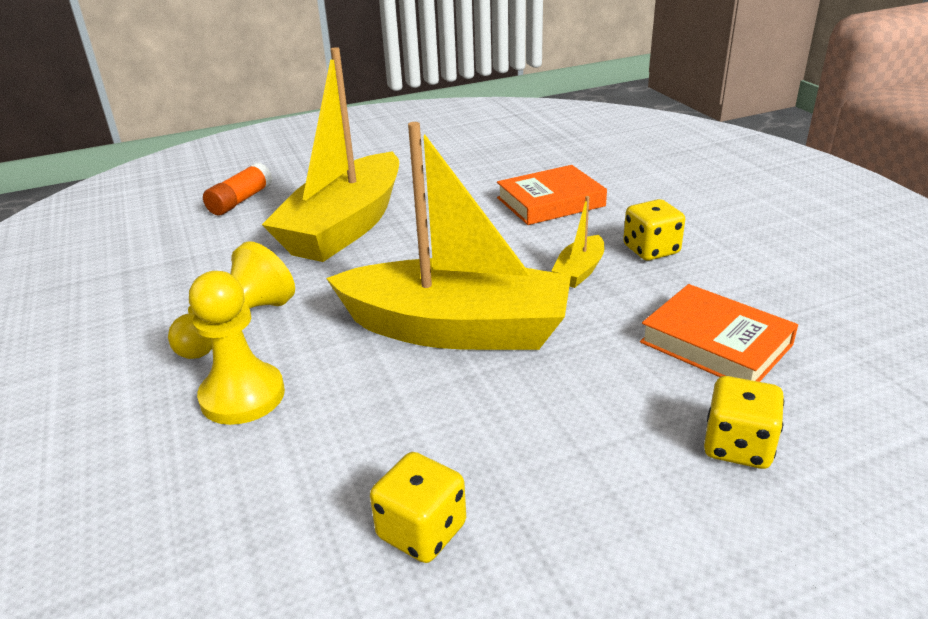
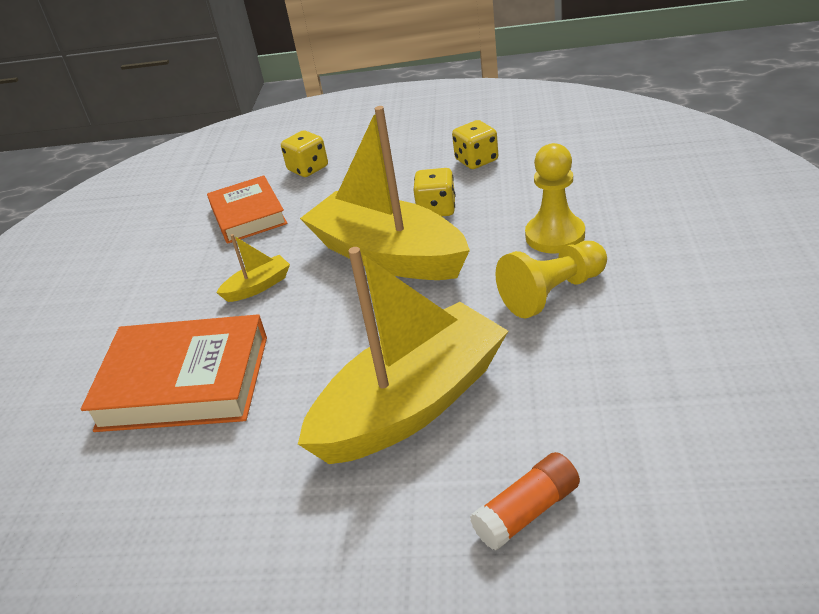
camera: 150 degrees left, 5 degrees up
orange book [497,165,607,225] -> orange book [81,314,267,432], size x1.50
yellow dice [623,199,685,261] -> yellow dice moved to [413,168,456,216]

